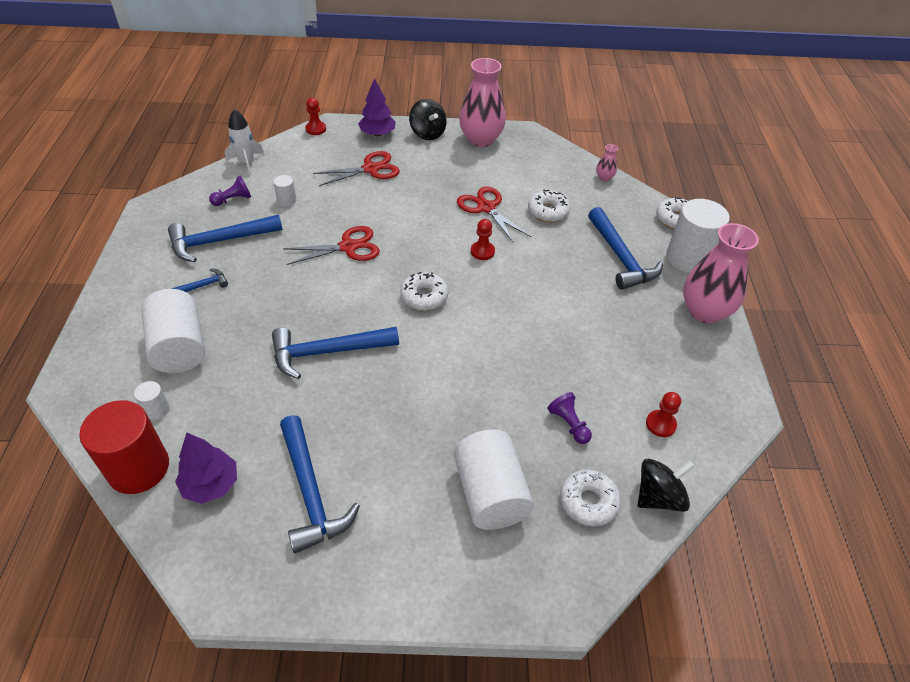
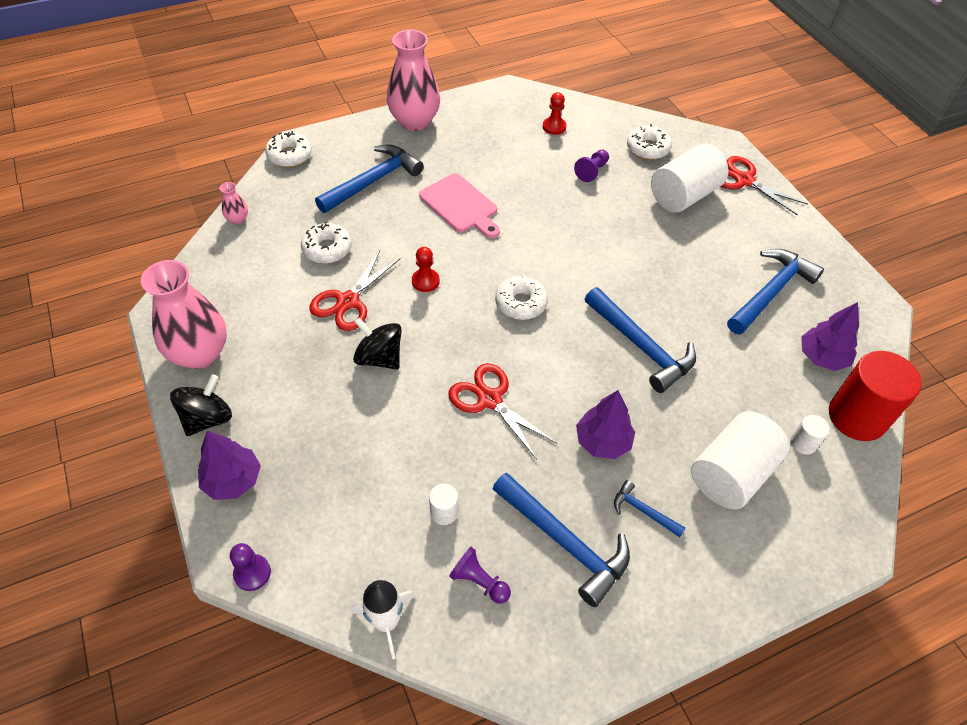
camera: 115 degrees left, 5 degrees up
red pawn [305,98,326,135] -> purple pawn [230,543,271,591]
red scissors [313,151,400,186] -> red scissors moved to [721,156,808,215]
black spinning top [638,459,694,512] -> black spinning top moved to [353,318,402,370]
white cylinder [666,199,730,273] -> none
none -> pink cutting board [419,173,500,238]
none -> purple tree [576,390,635,459]

